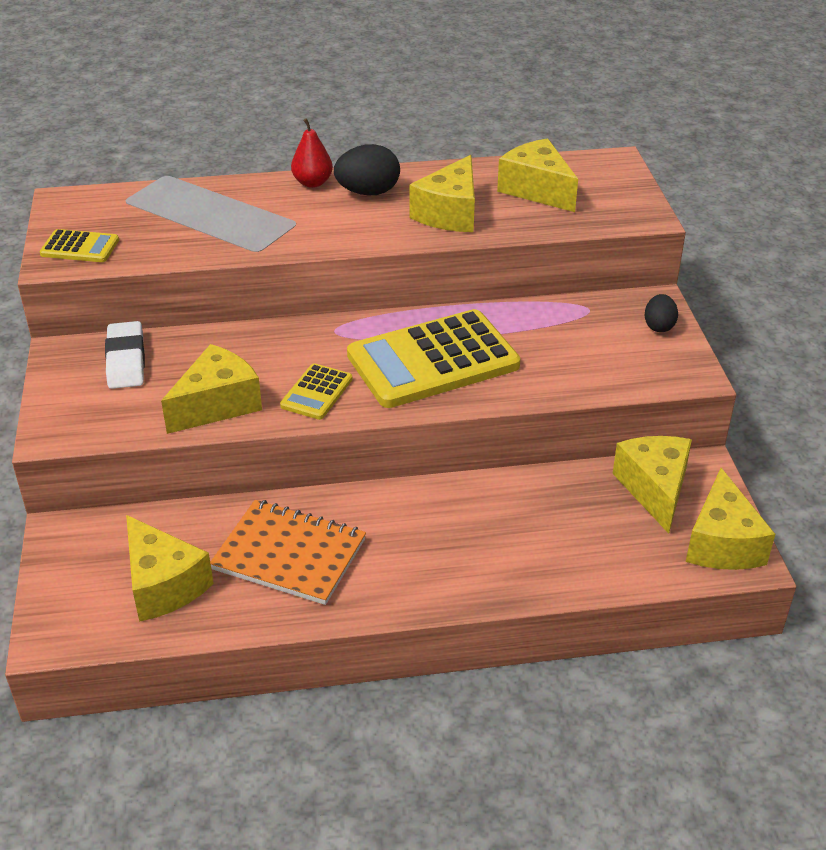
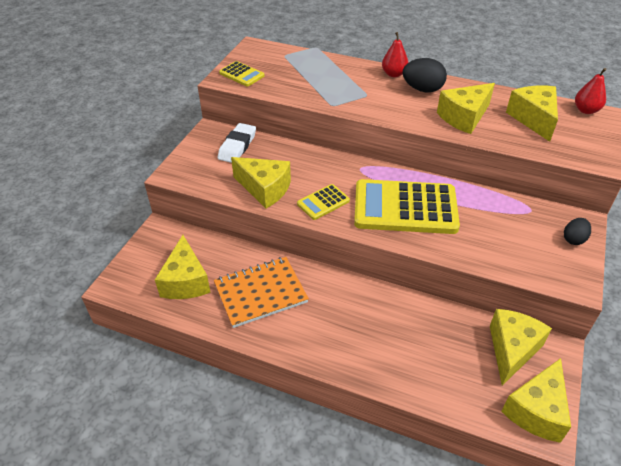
camera: 30 degrees right, 5 degrees up
yellow cheese [161,344,262,434] -> yellow cheese turned 45 degrees clockwise [231,157,291,209]
orange notebook [210,500,366,605] -> orange notebook turned 75 degrees counterclockwise [214,257,309,328]
none -> red pear [575,68,607,114]

